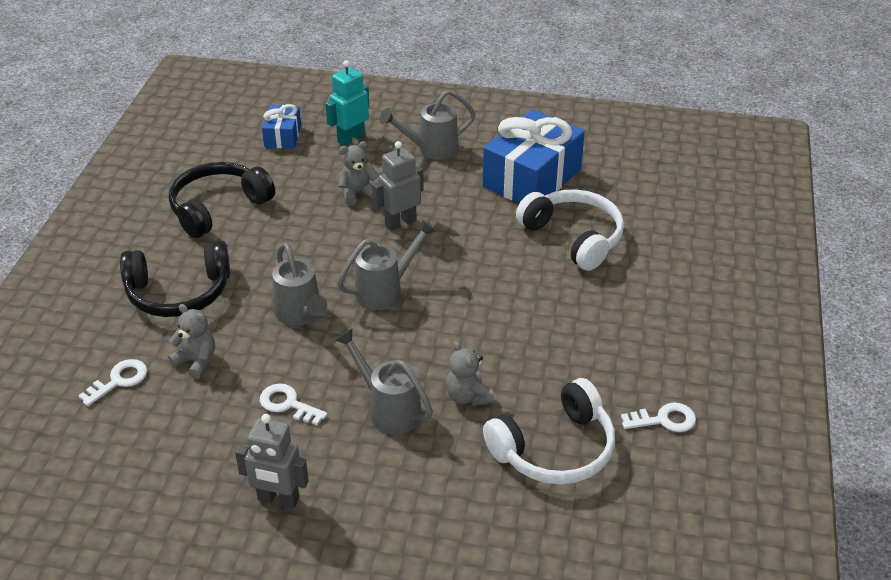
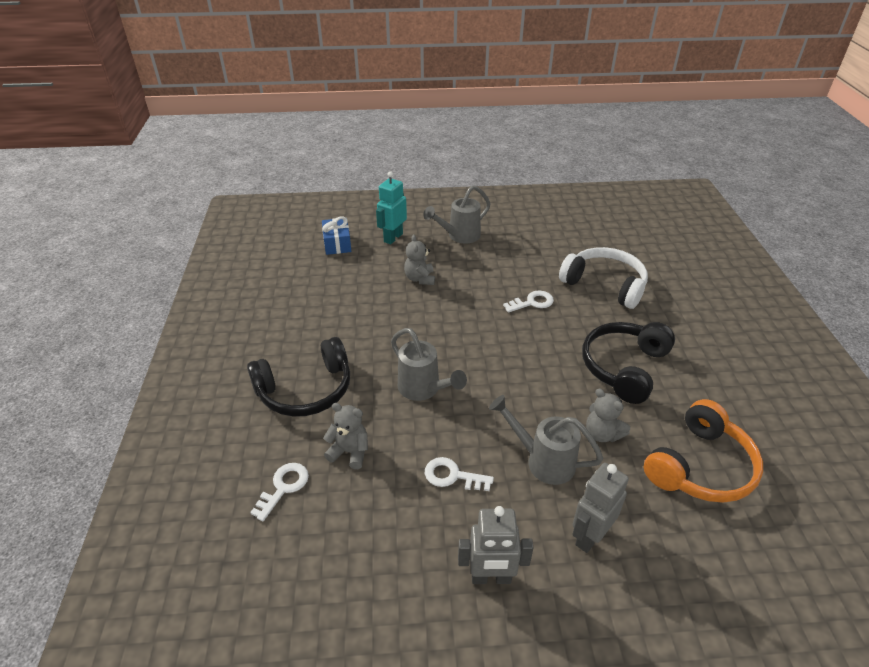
camera: 15 degrees left, 0 degrees up
black headphones [169,162,275,238] -> black headphones moved to [582,322,675,404]
grey watering can [337,219,437,310] -> none
grey teddy bear [338,141,379,205] -> grey teddy bear turned 60 degrees counterclockwise [404,235,435,285]
grey robot [372,141,424,231] -> grey robot moved to [572,463,629,553]
blue gift [483,109,585,203] -> none
white headphones [483,378,615,484] -> orange headphones [644,399,763,503]
white key [621,403,696,432] -> white key moved to [503,290,554,313]

